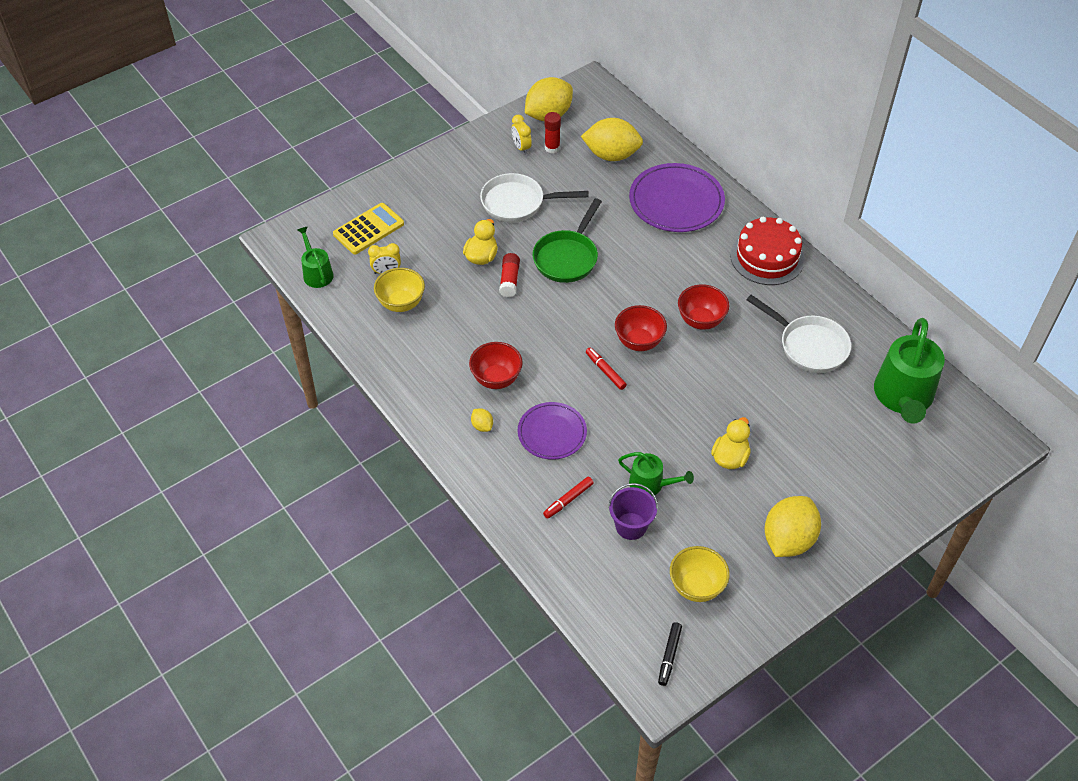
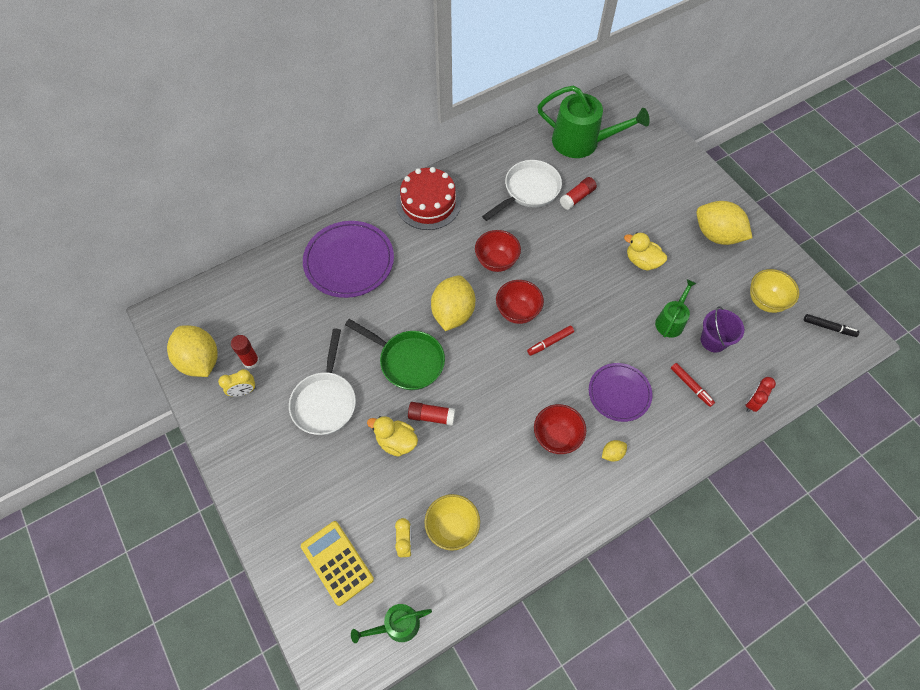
camera: 85 degrees left, 10 degrees up
yellow lemon [581,118,643,161] -> yellow lemon moved to [431,275,475,331]
none -> red glue stick [560,177,597,210]
none -> red clock [745,377,776,412]

